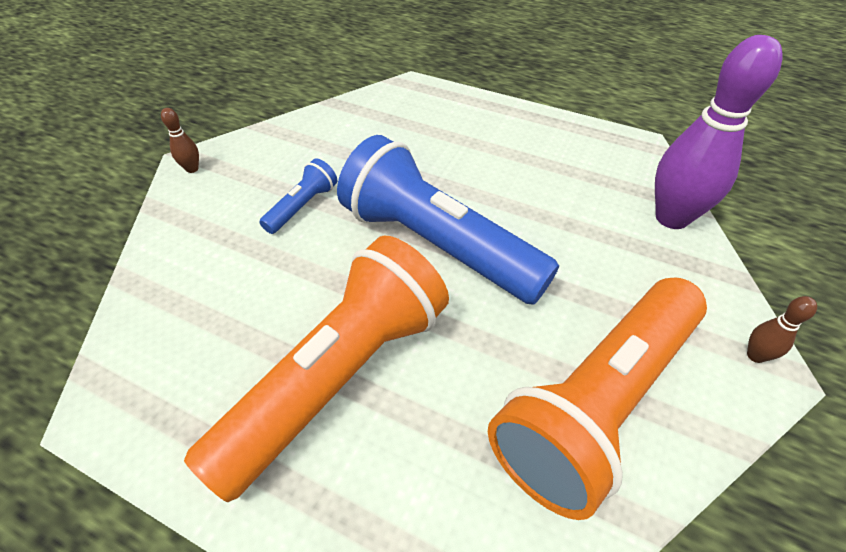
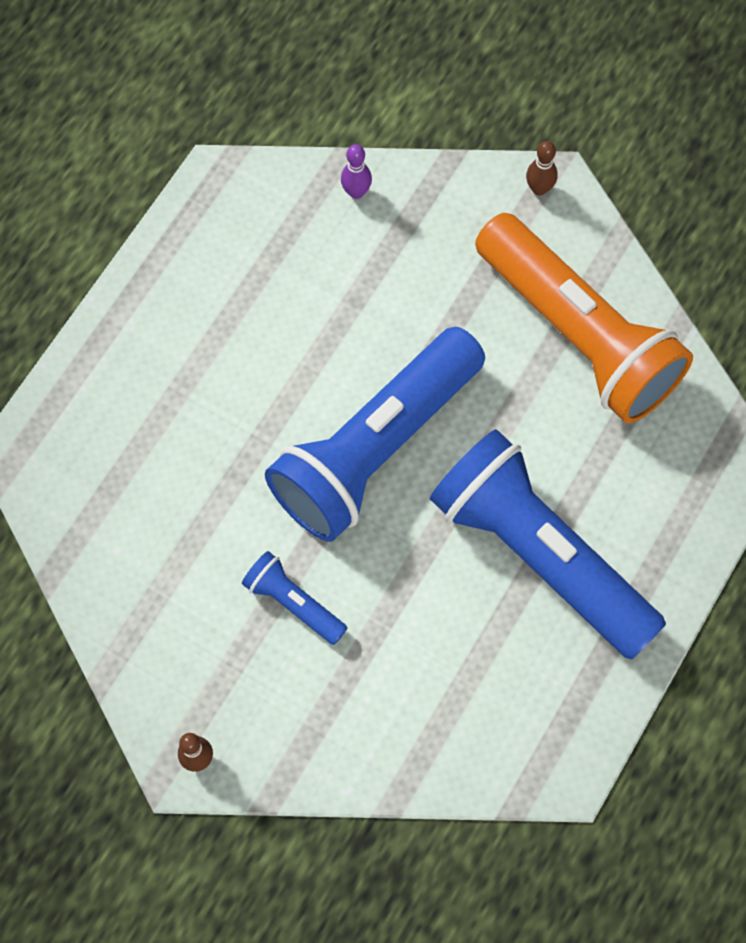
camera: 85 degrees left, 20 degrees up
orange flashlight [184,236,449,502] -> blue flashlight [430,429,666,659]
purple bowling pin [655,35,782,229] -> purple bowling pin [341,144,372,199], size x0.41

